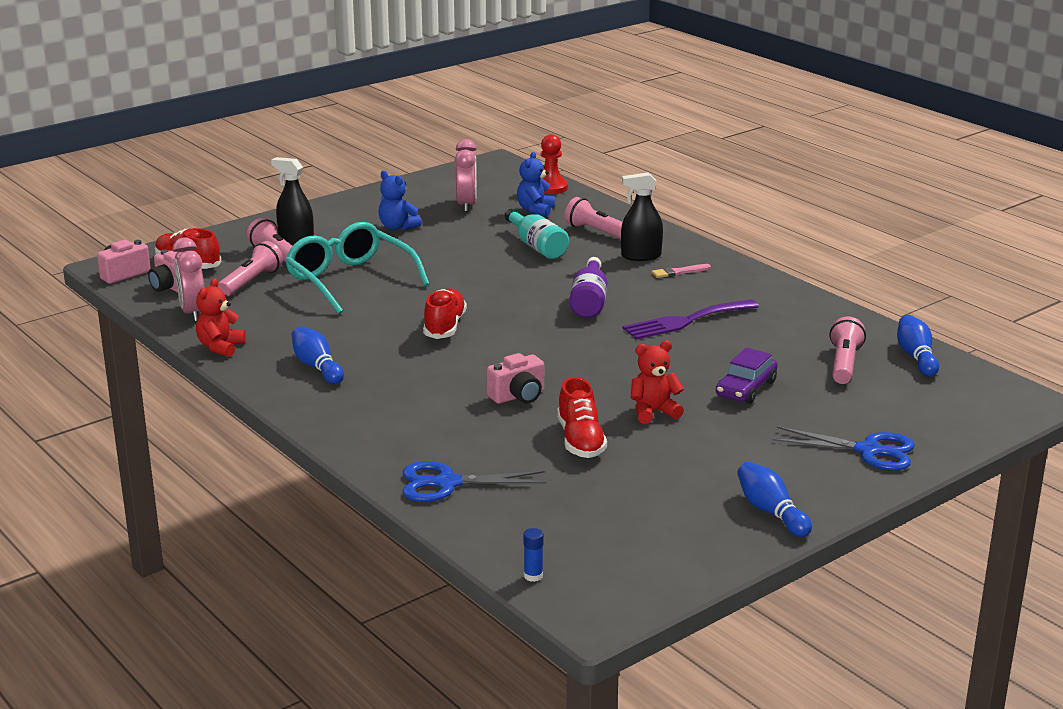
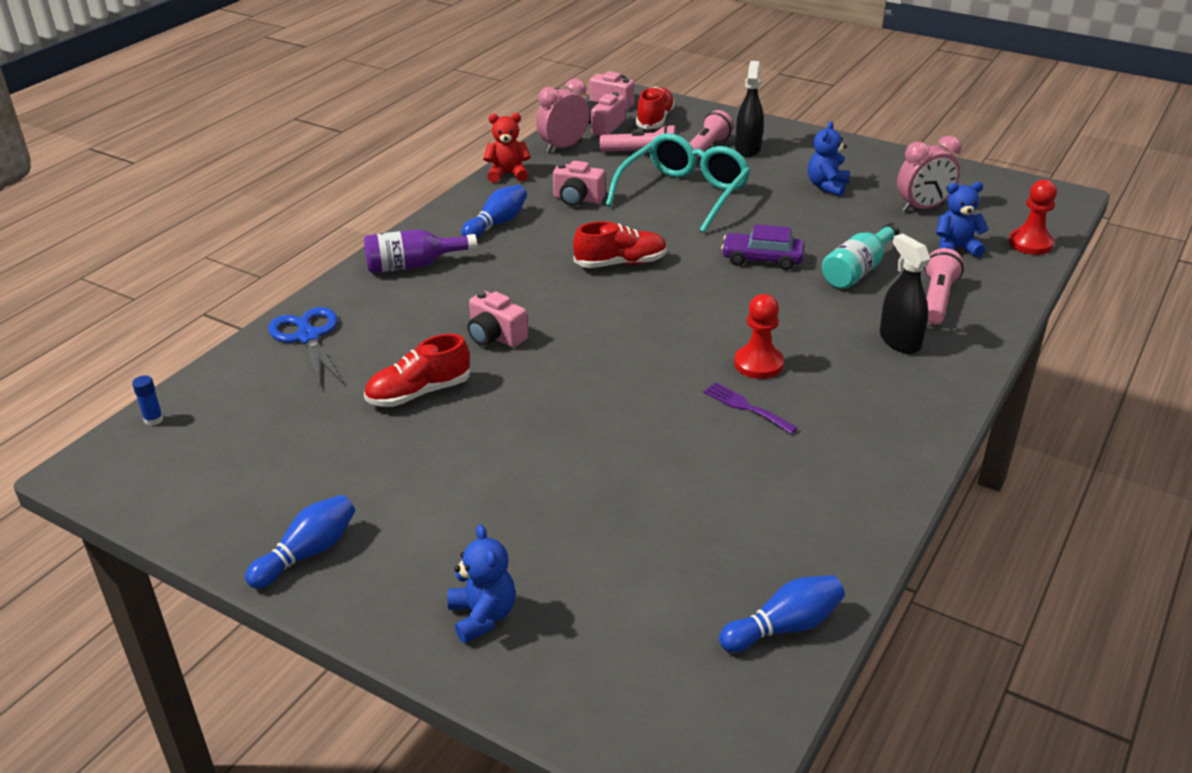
camera: 70 degrees right, 10 degrees up
purple bottle [569,257,607,318] -> purple bottle moved to [364,229,477,273]
purple fork [623,299,759,340] -> purple fork [703,382,798,434], size x0.57
red teddy bear [631,341,684,424] -> none
pink brush [651,264,711,278] -> none
purple car [716,348,777,404] -> purple car moved to [721,224,805,270]
blue scissors [772,426,915,471] -> blue teddy bear [447,524,516,643]
pink flashlight [829,316,866,384] -> none
none -> pink camera [553,161,605,206]
none -> red pawn [734,294,784,379]

